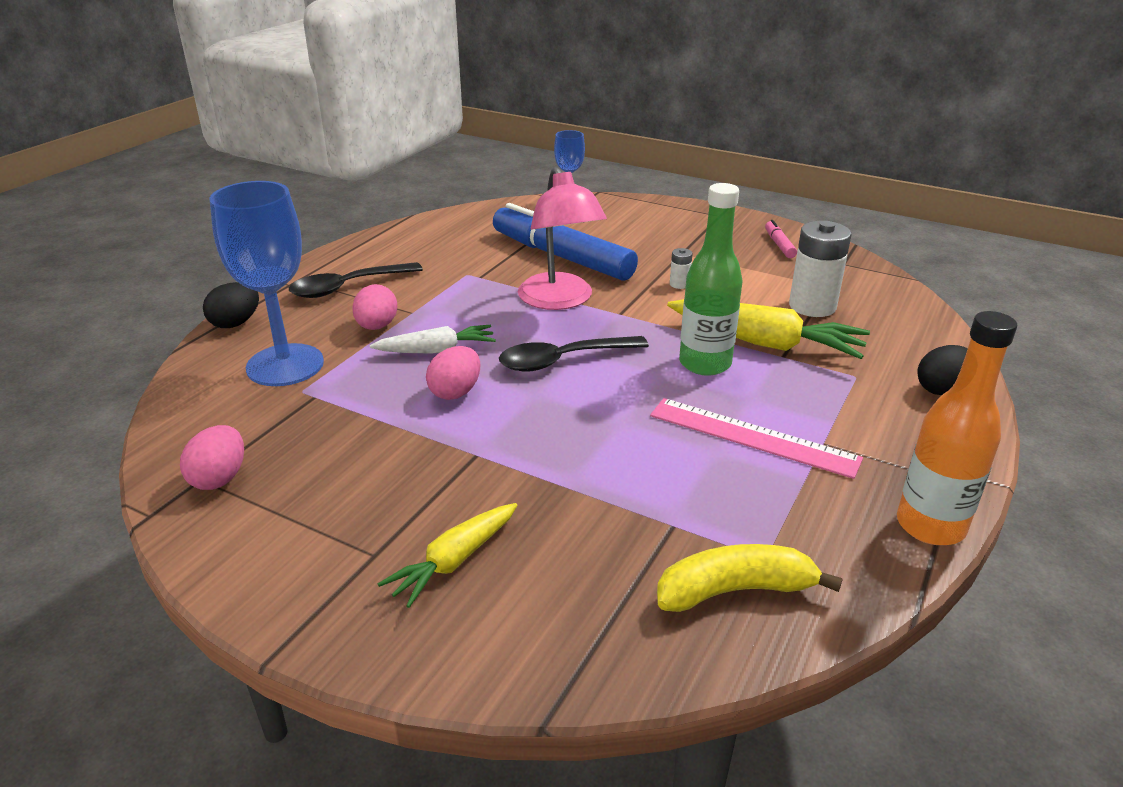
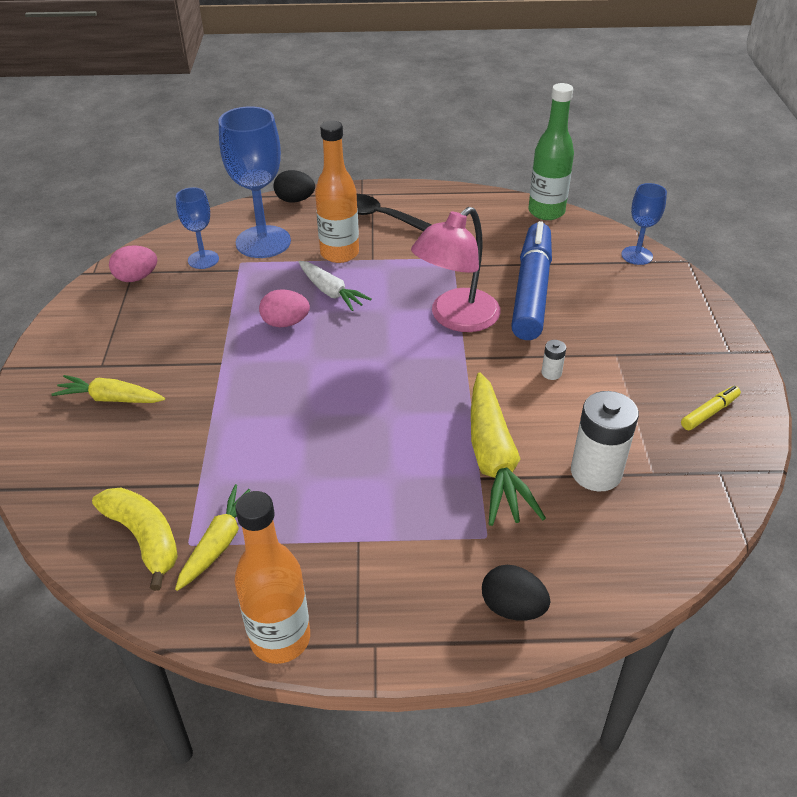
camera: 60 degrees right, 10 degrees up
pink egg [352,284,397,330] -> orange bottle [315,121,359,263]
black spoon [499,336,649,372] -> none
pink ruler [650,398,863,479] -> none
green bottle [679,183,742,376] -> green bottle moved to [528,83,574,220]
pink marker [765,220,797,258] -> yellow marker [681,386,741,430]
none -> yellow carrot [175,484,251,591]
none -> blue goblet [176,187,219,269]

